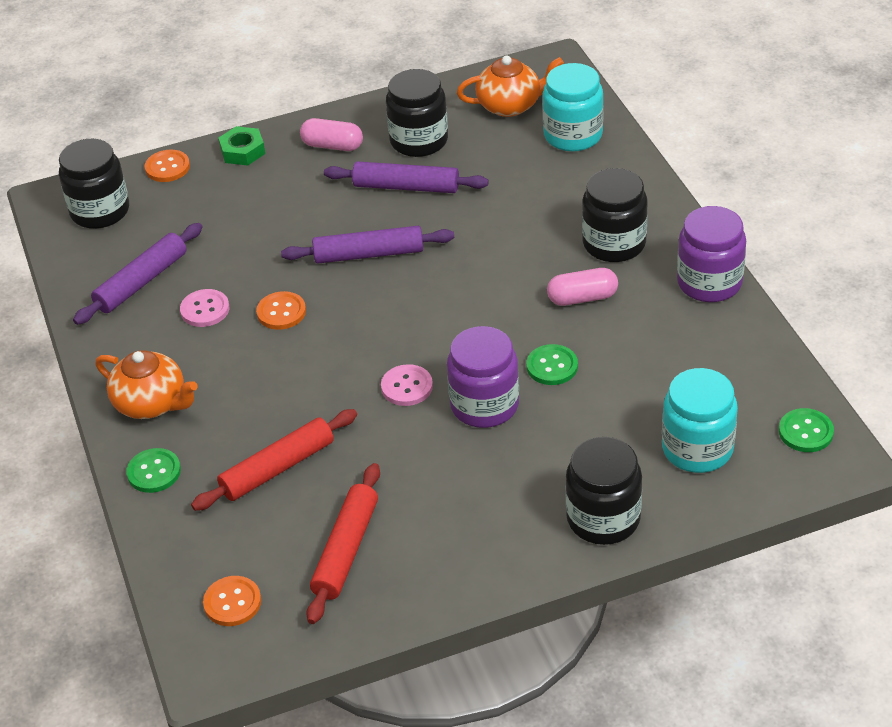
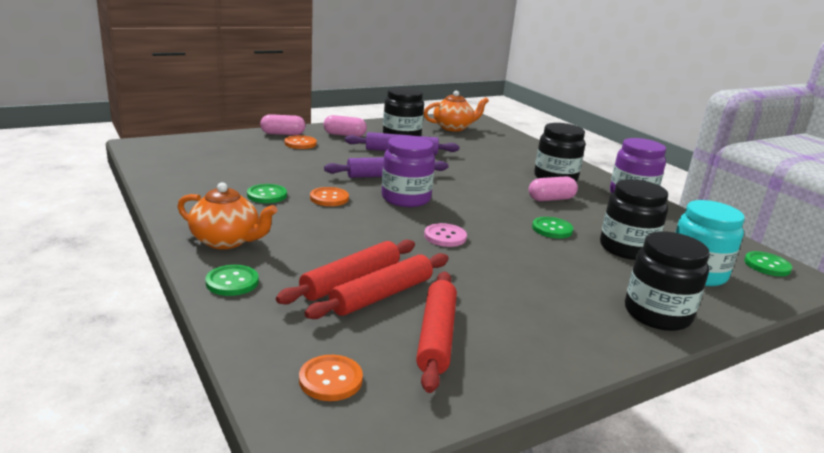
camera: 15 degrees left, 20 degrees down
black jar [59,139,129,229] -> black jar moved to [600,179,668,260]
purple rolling pin [73,223,203,325] -> none
orange button [145,150,190,182] -> orange button moved to [285,135,317,149]
pink button [180,289,229,327] -> green button [247,184,287,203]
green nut [219,126,265,165] -> pink capsule [260,114,305,135]
purple jar [447,326,519,428] -> purple jar moved to [382,136,435,207]
turquoise jar [542,63,604,152] -> none
none -> red rolling pin [304,253,449,319]

